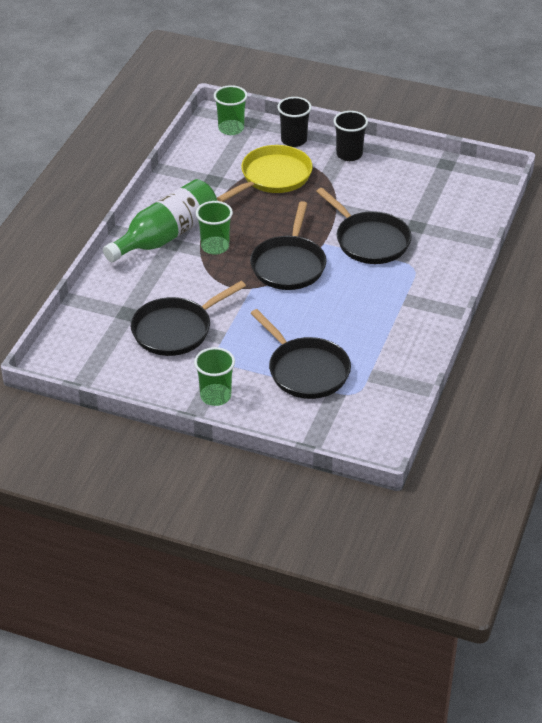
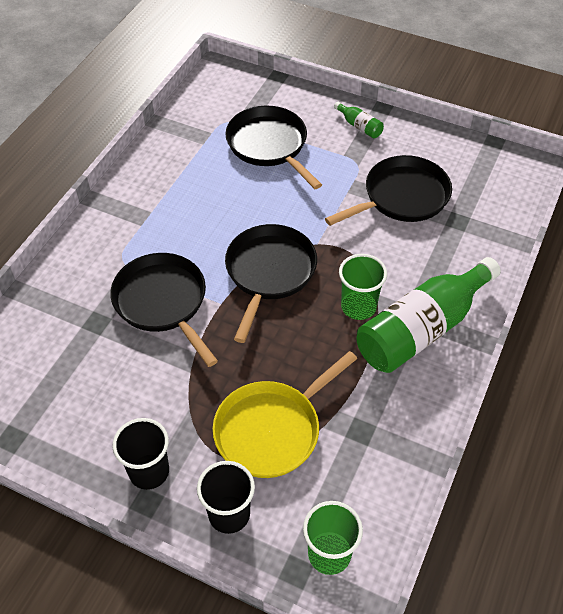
camera: 175 degrees left, 10 degrees up
green cup [194,347,235,406] -> green bottle [334,102,384,138]

